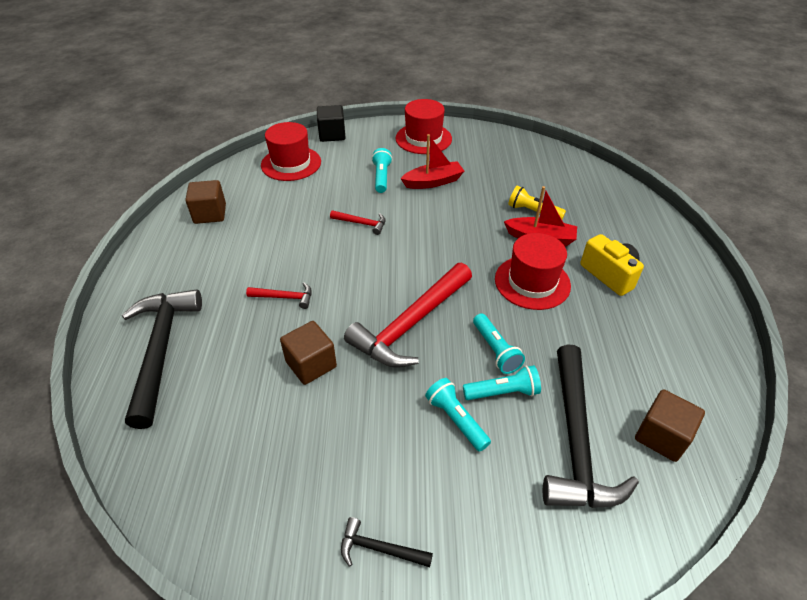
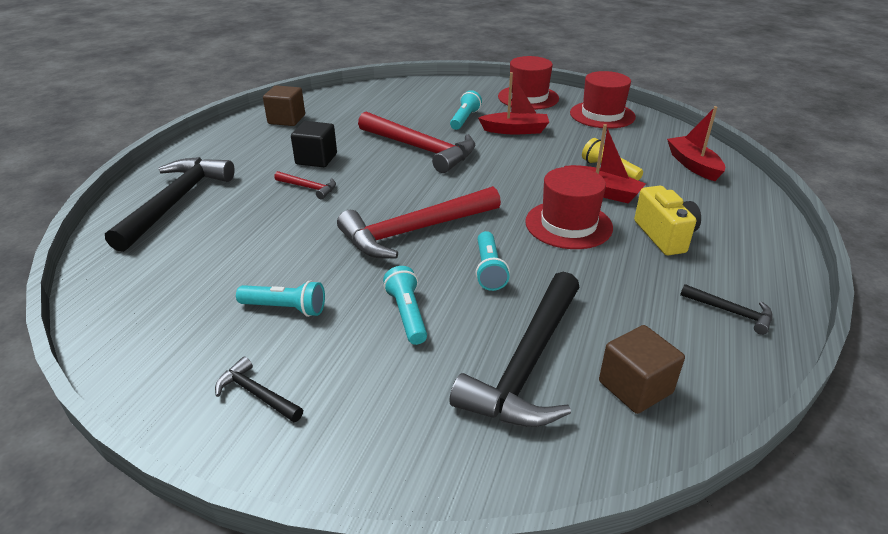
camera: 20 degrees right, 10 degrees down
red hat [261,122,321,181] -> red hat moved to [570,71,636,129]
brown cube [280,321,337,385] -> none
black cube [317,105,346,142] -> black cube moved to [291,121,337,167]
red hammer [330,210,386,235] -> red hammer [358,112,475,173], size x2.23
turquoise flashlight [463,365,541,400] -> turquoise flashlight moved to [236,280,325,317]
none -> red boat [667,106,725,181]
none -> black hammer [680,284,772,335]

